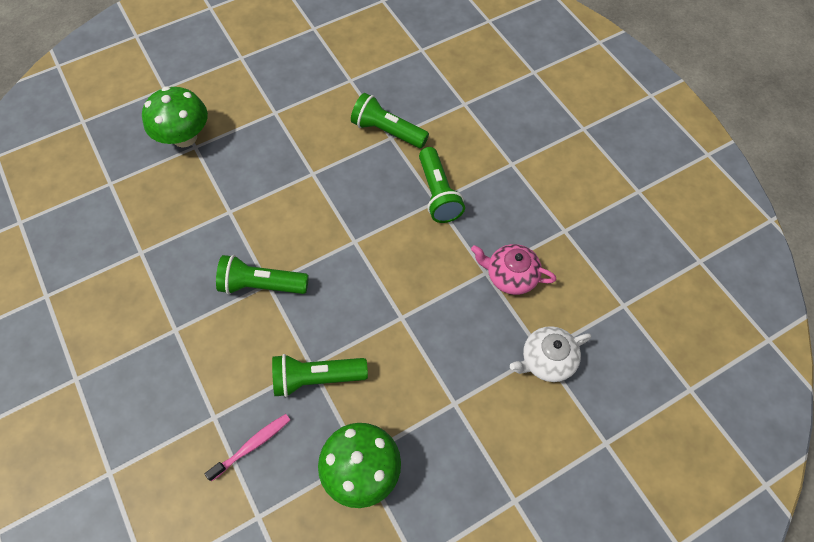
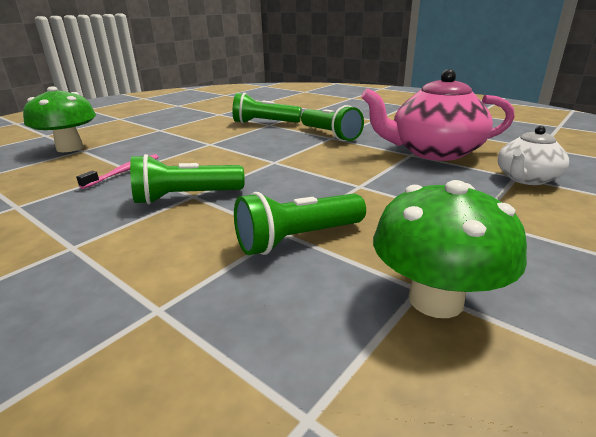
camera: 20 degrees left, 35 degrees down
pink toothbrush [205,414,290,481] -> pink toothbrush moved to [76,154,158,189]
pink teapot [471,244,556,295] -> pink teapot [361,69,515,161], size x1.76

